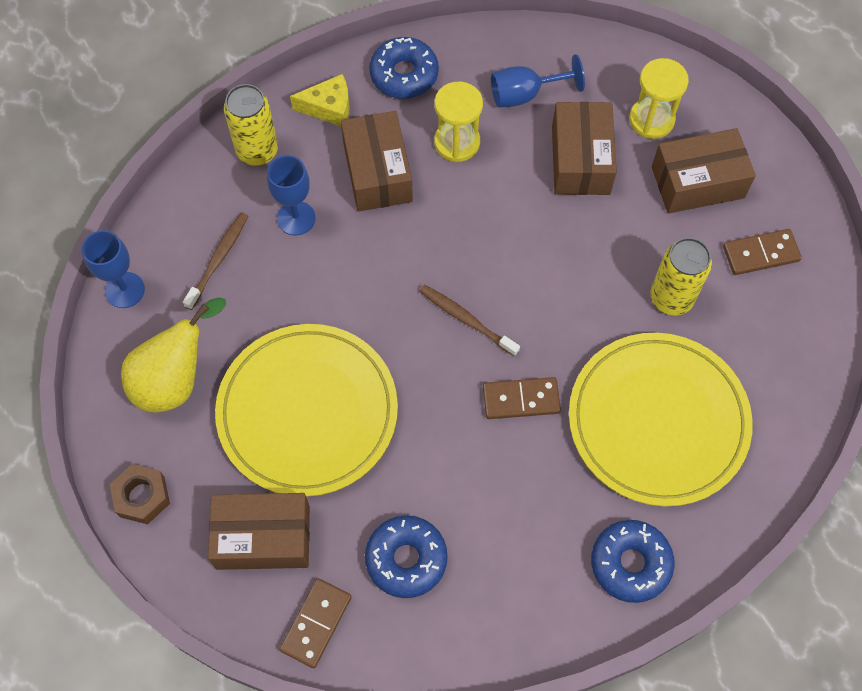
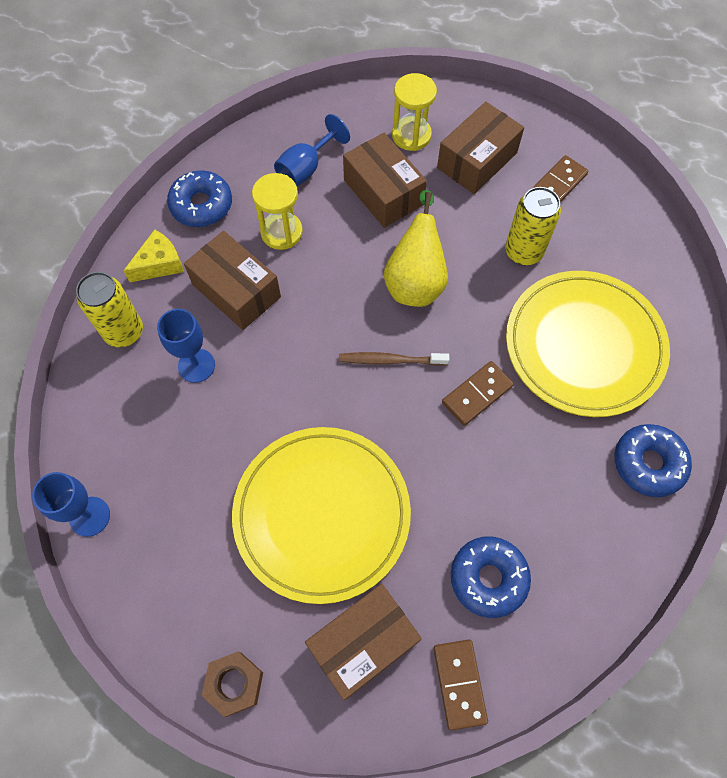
camera: 35 degrees left, 0 degrees up
yellow pear [121,297,226,413] -> yellow pear moved to [384,190,448,307]
brown toothbrush [183,212,248,310] -> none

